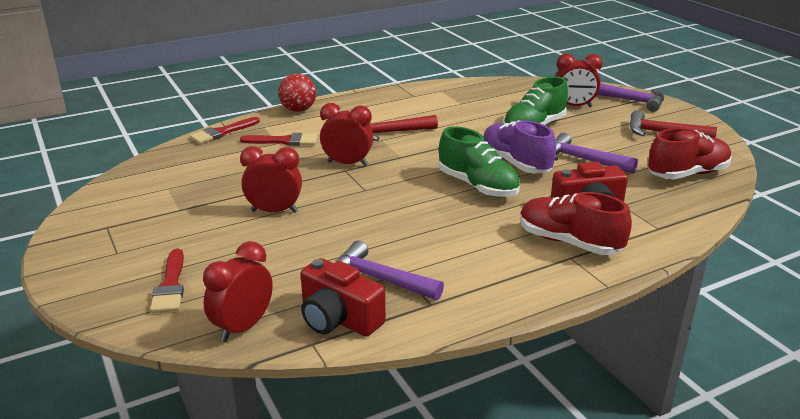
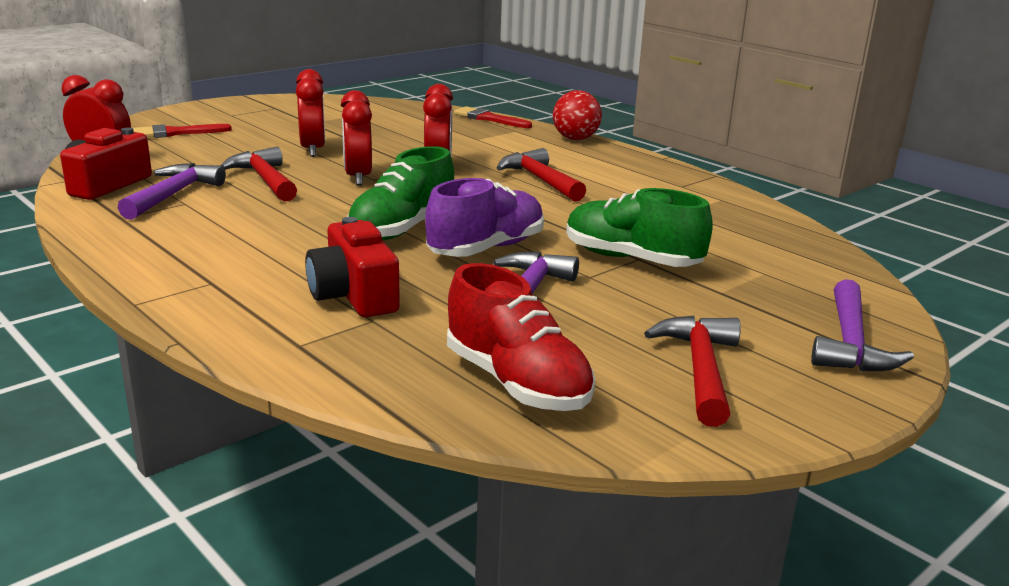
camera: 75 degrees right, 5 degrees down
red brush [240,133,318,146] -> none
red shoe [520,192,632,255] -> none
red clock [555,54,603,107] -> red clock moved to [341,90,372,185]
none -> red hammer [220,147,297,202]

